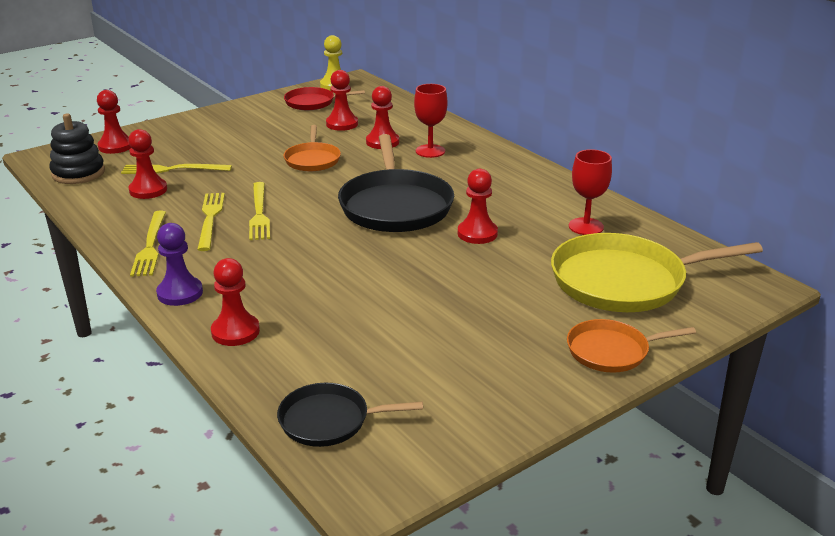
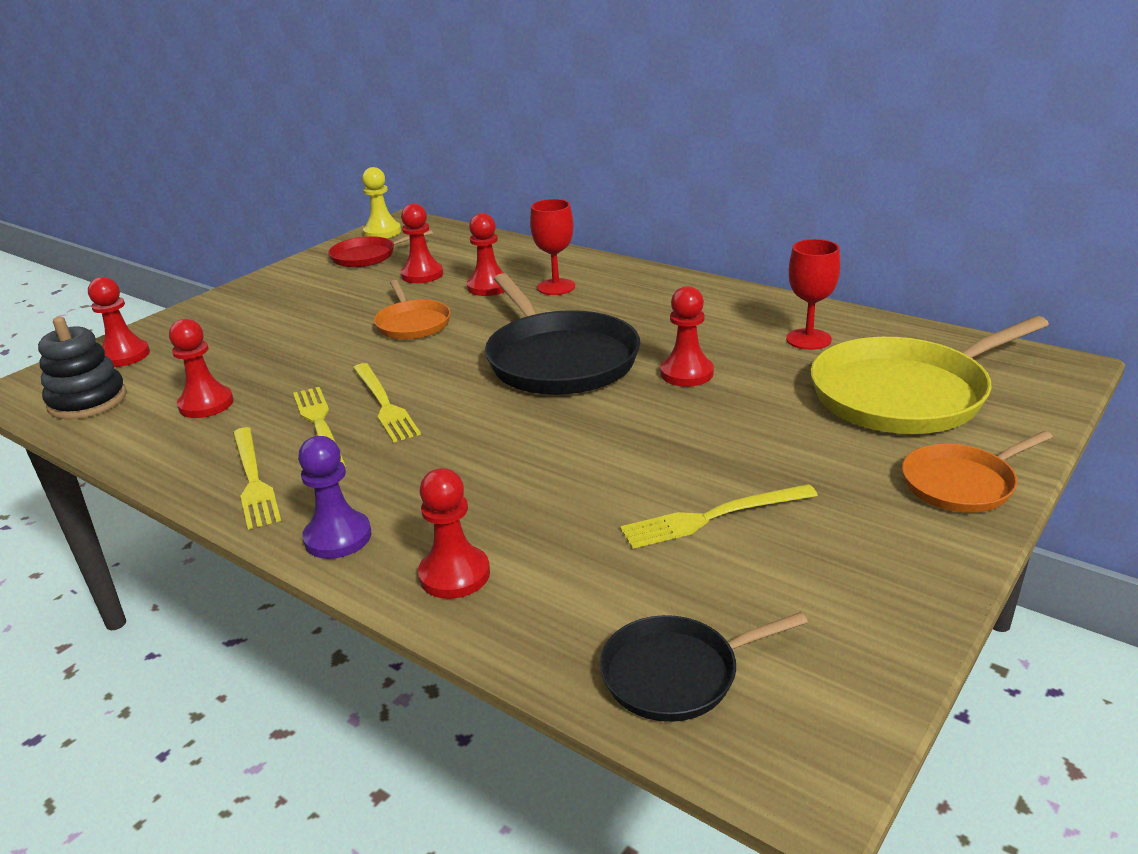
camera: 15 degrees left, 0 degrees up
yellow fork [121,164,232,174] -> yellow fork moved to [620,484,818,549]

